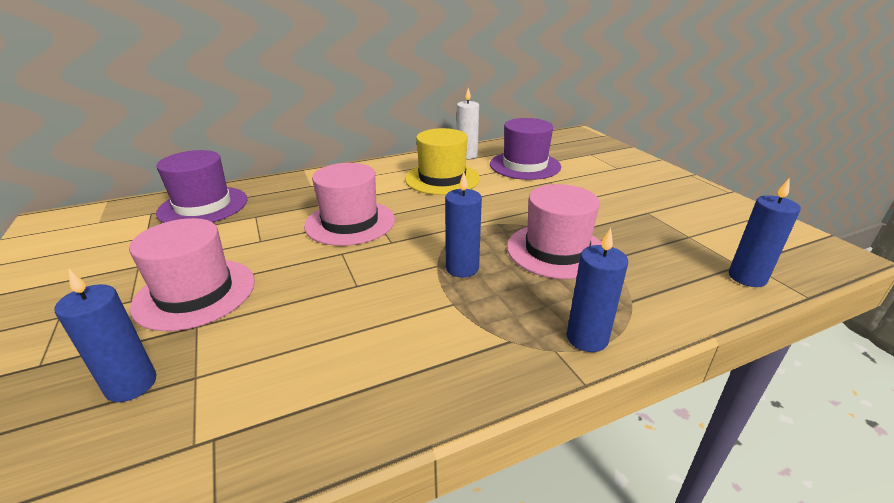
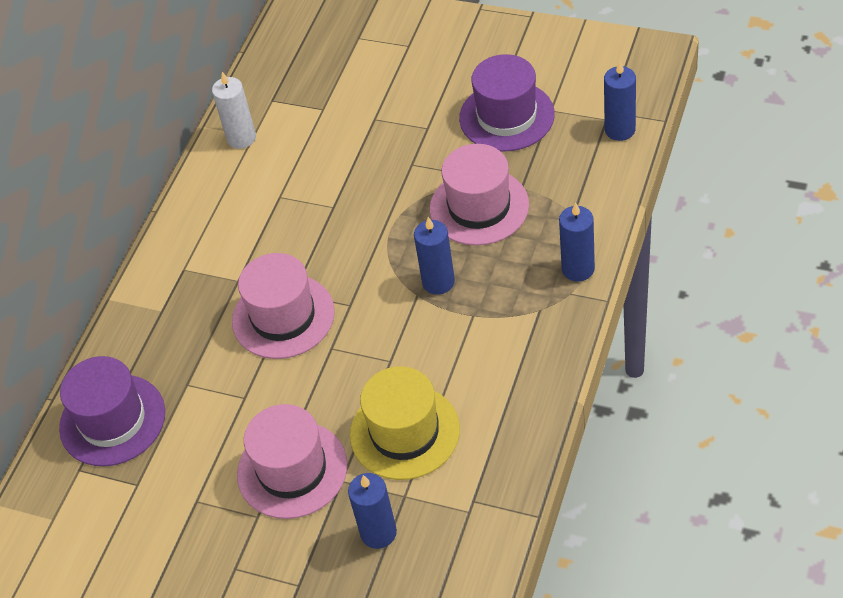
camera: 40 degrees left, 20 degrees up
yellow hat [405,128,480,195] -> yellow hat moved to [350,366,460,480]
purple hat [490,118,561,180] -> purple hat moved to [459,54,555,152]

